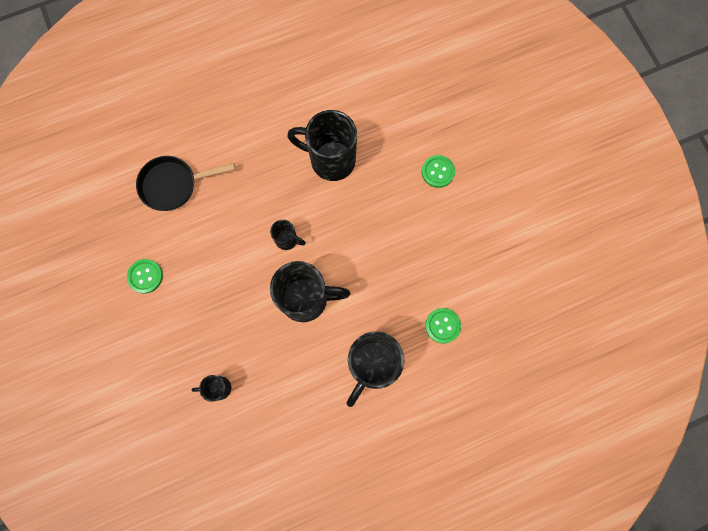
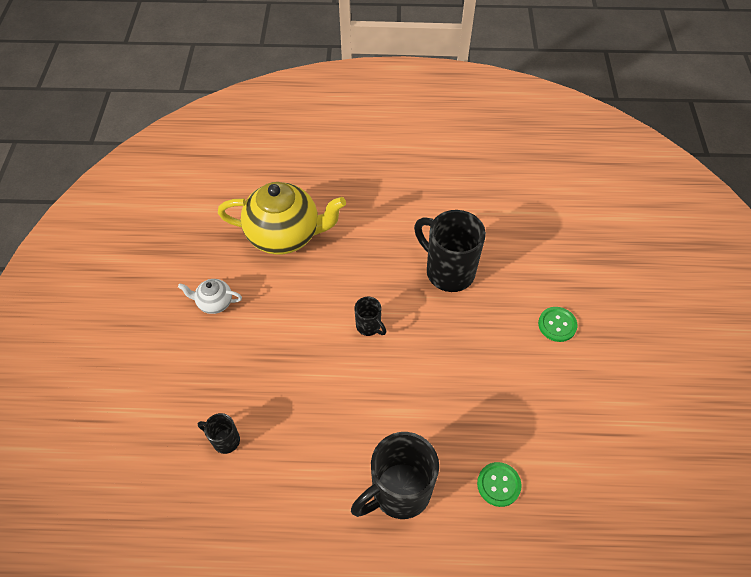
camera: 25 degrees right, 20 degrees down
green button [127,259,163,294] -> white teapot [178,279,242,314]
black pan [136,156,235,211] -> yellow teapot [218,182,346,255]
black mug [270,261,350,322] -> none

